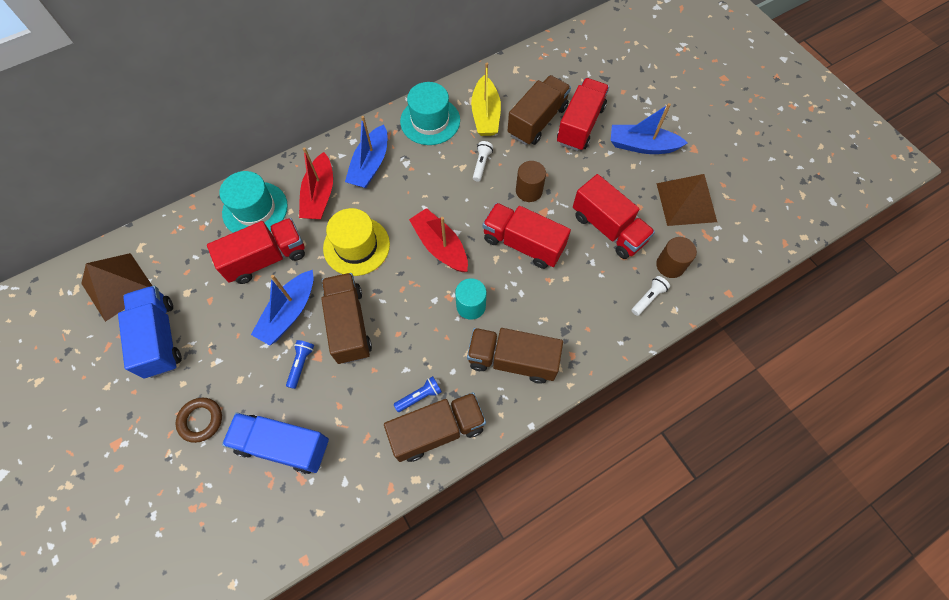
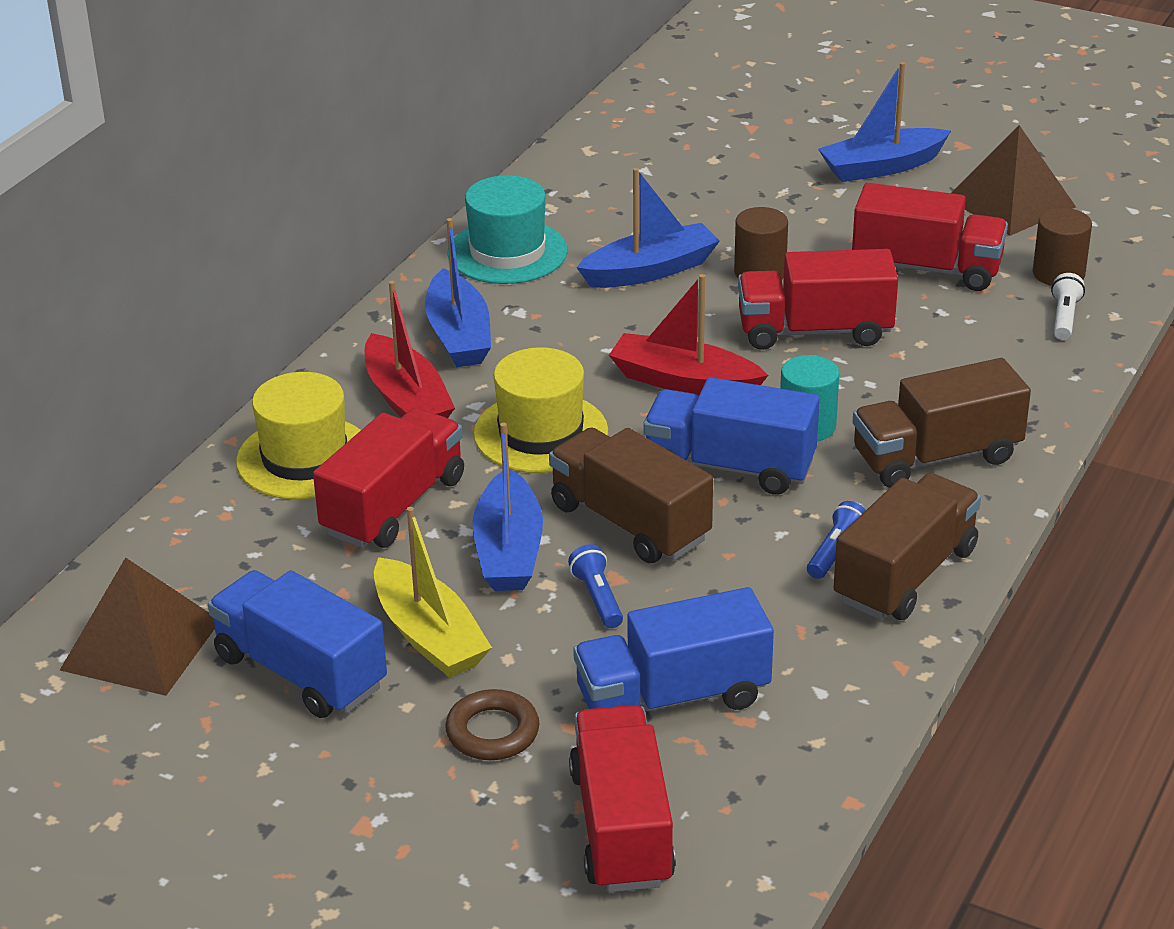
camera: 30 degrees left, 30 degrees down
turquoise hat [219,171,288,233] -> yellow hat [236,372,361,499]
yellow boat [471,63,501,136] -> yellow boat moved to [374,507,492,678]
white flashlight [473,141,493,182] -> blue boat [576,168,720,288]
brown truck [507,75,571,145] -> none
red truck [557,78,609,151] -> red truck moved to [569,705,676,892]
none -> blue truck [643,377,820,495]

